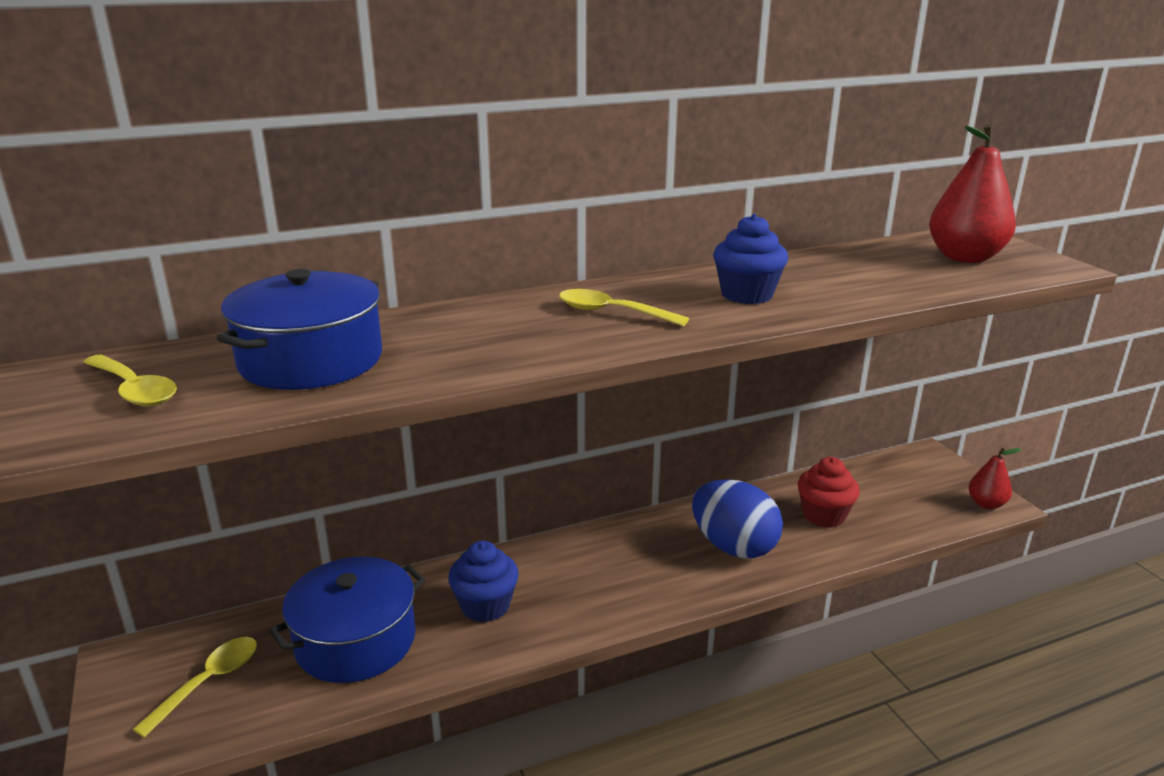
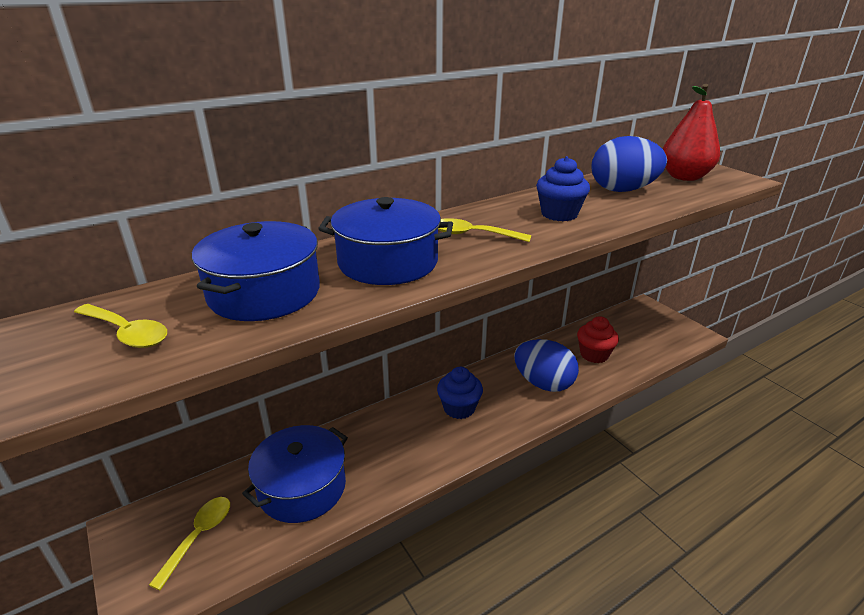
camera: 10 degrees left, 5 degrees up
blue cupcake [448,540,519,622] -> blue cupcake moved to [437,367,483,419]
red pear [969,447,1021,509] -> none
none -> blue pot [318,197,453,285]
none -> blue egg [592,136,667,192]

